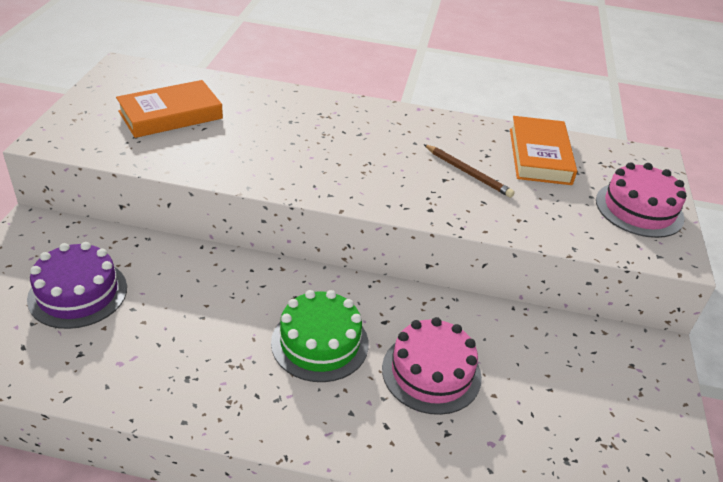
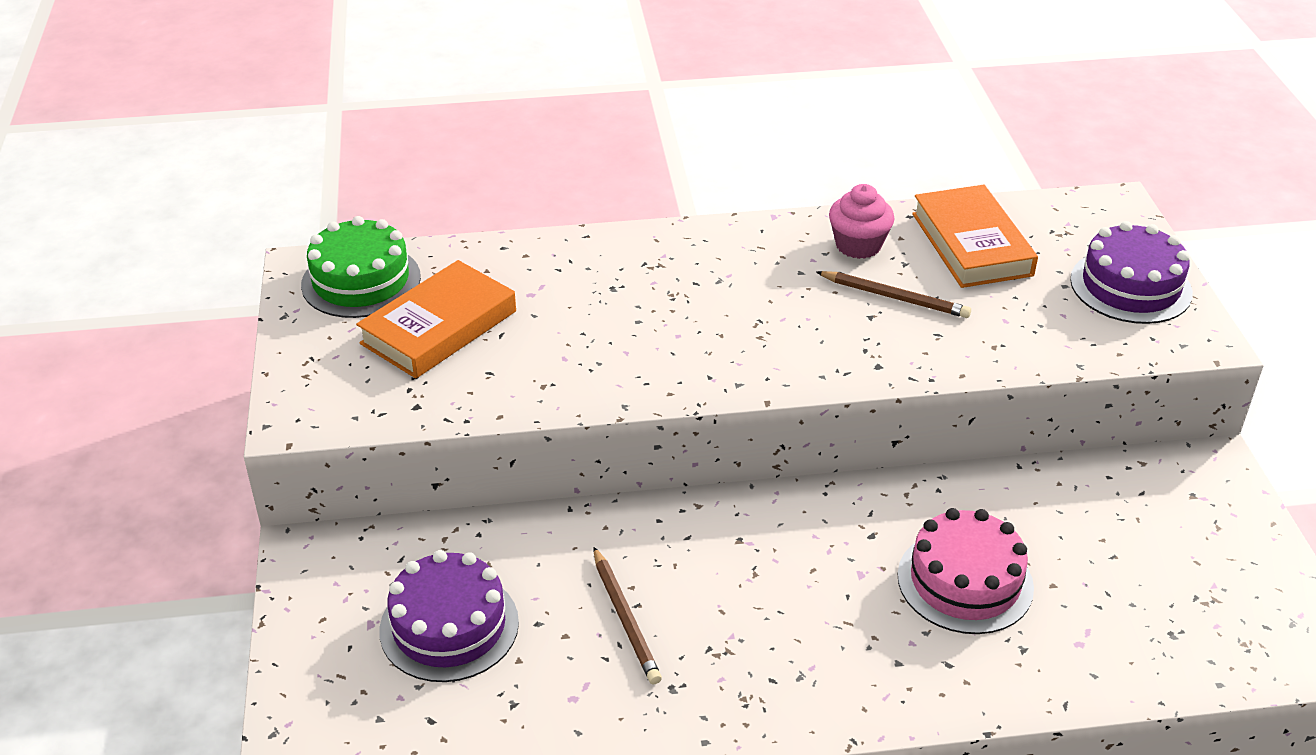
camera: 15 degrees left, 0 degrees up
green cake [271,290,369,382] -> green cake moved to [301,216,421,318]
pink cake [596,162,686,238] -> purple cake [1070,221,1193,324]
none -> brown pencil [594,547,662,684]
none -> pink cupcake [829,184,895,259]

